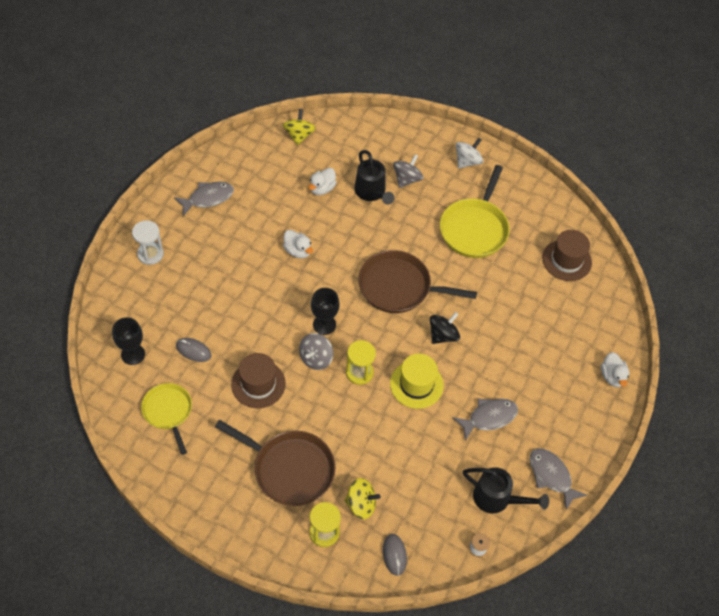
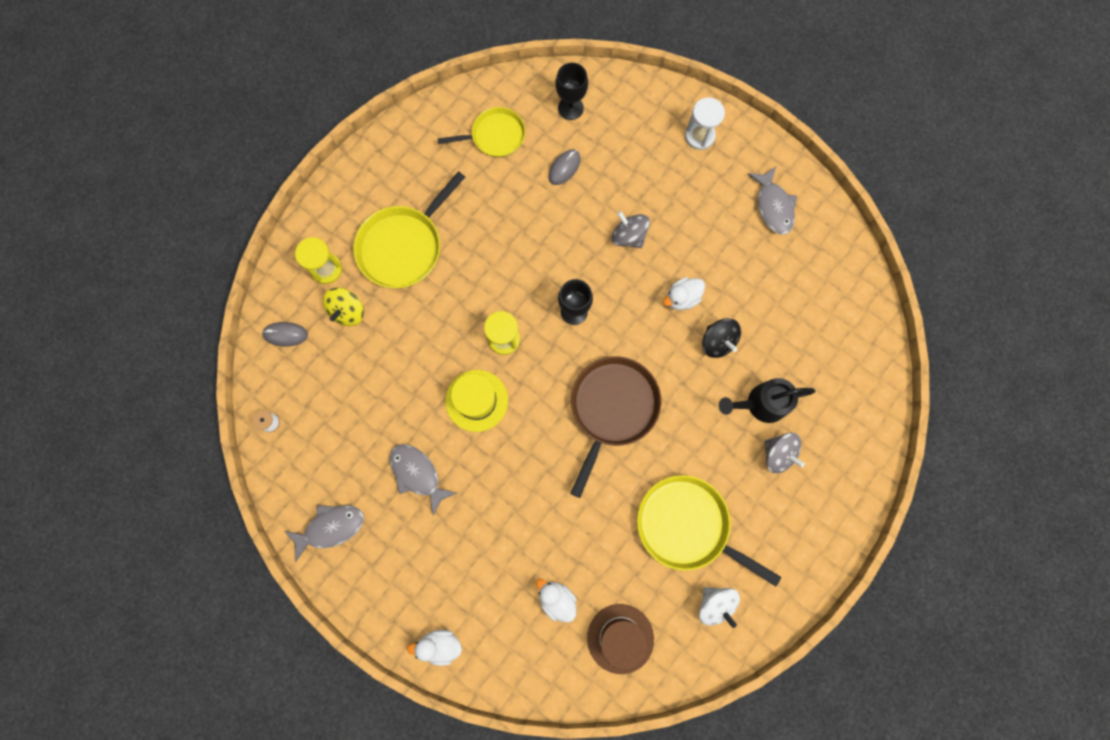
camera: 105 degrees right, 20 degrees up
brown pan [215,420,336,506] -> yellow pan [353,171,465,288]
brown hat [231,353,286,408] -> none
yellow spinning top [283,109,316,145] -> none
grey spinning top [299,333,333,370] -> grey spinning top moved to [611,211,650,248]
white duck [309,168,337,195] -> white duck moved to [536,579,577,622]
black spinning top [430,312,460,344] -> black spinning top moved to [702,318,741,358]
grey fish [453,399,518,441] -> grey fish turned 150 degrees clockwise [390,444,457,515]
white spinning top [456,138,483,168] -> white spinning top moved to [699,587,740,628]
black watering can [463,467,549,514] -> none

